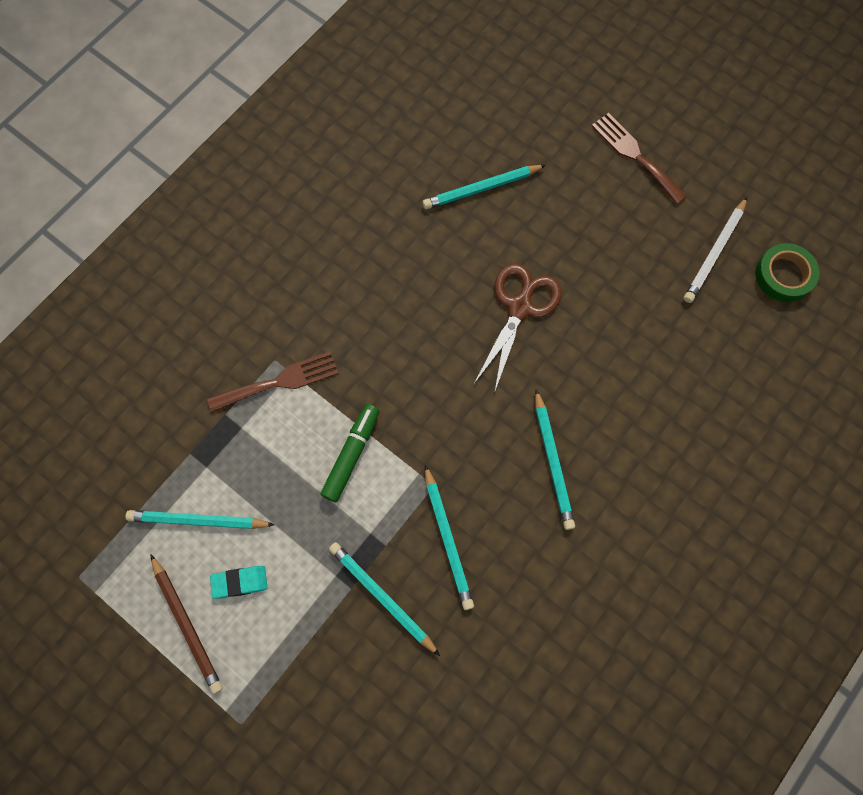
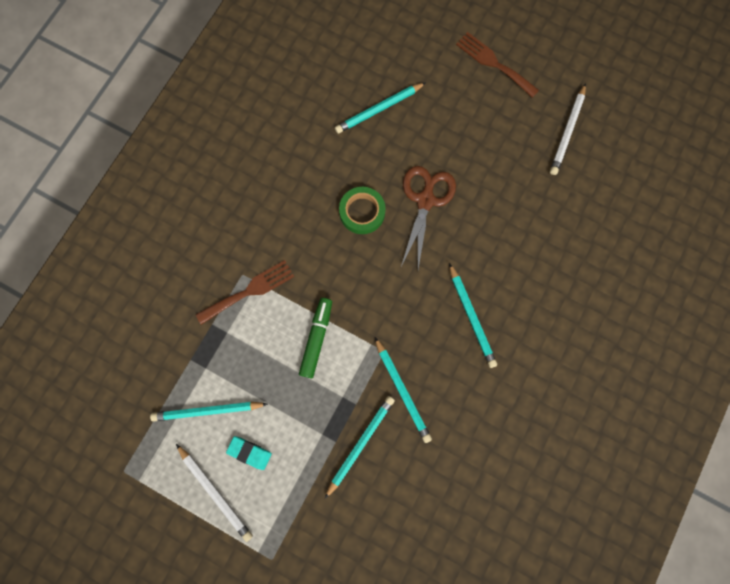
camera: 10 degrees left, 5 degrees up
brown pencil [150,554,223,694] -> white pencil [176,444,253,542]
turquoise eraser [210,566,268,599] -> turquoise eraser turned 45 degrees clockwise [226,436,272,470]
turquoise pencil [329,542,440,656] -> turquoise pencil turned 90 degrees clockwise [325,396,395,499]
green tape [755,243,819,302] -> green tape moved to [339,187,386,234]

